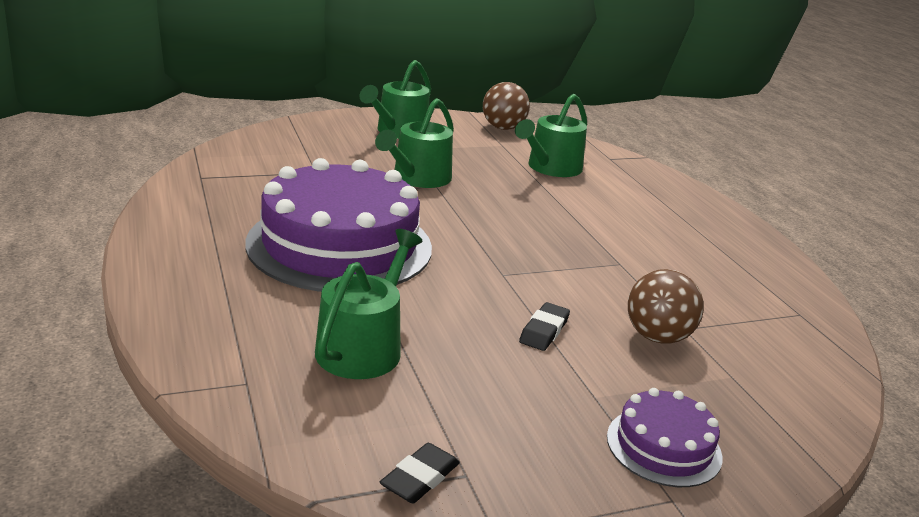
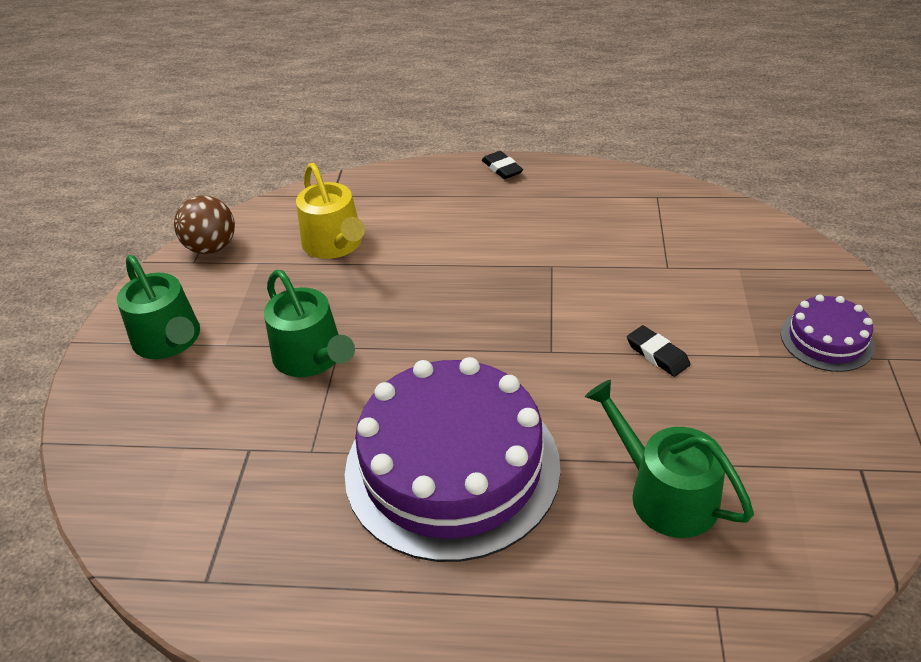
camera: 60 degrees left, 15 degrees up
black eraser [380,443,460,503] -> black eraser moved to [482,151,523,179]
green watering can [515,94,587,177] -> yellow watering can [296,163,365,259]
brown ball [628,269,704,343] -> none

